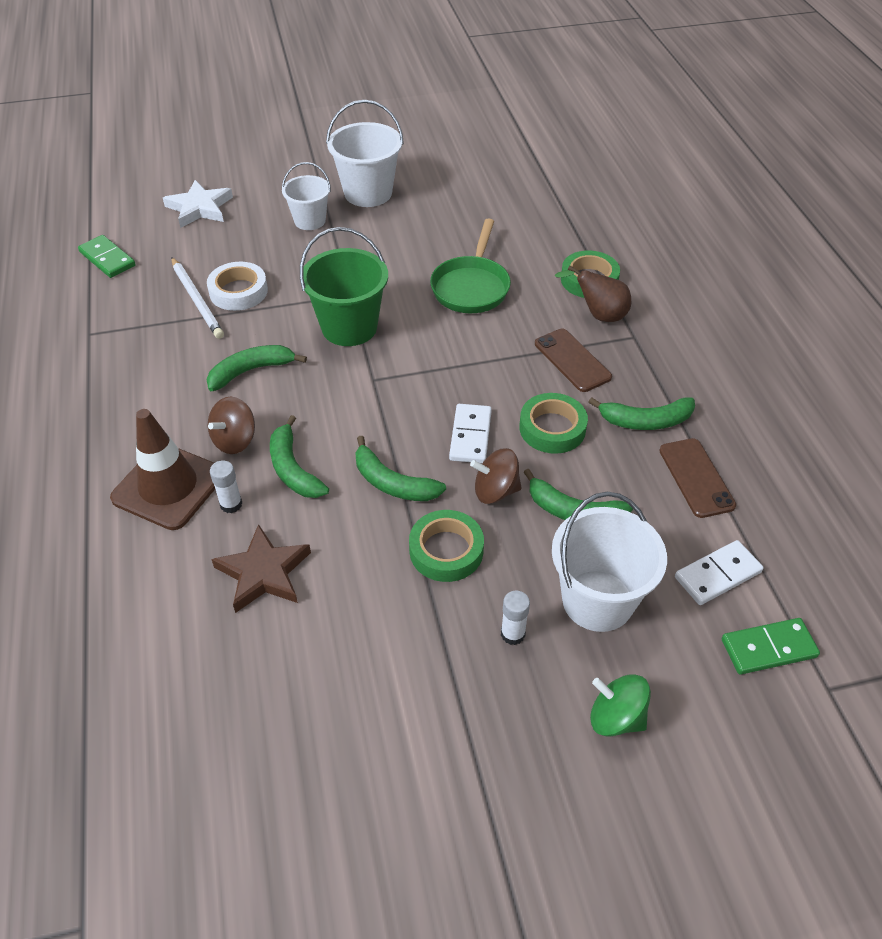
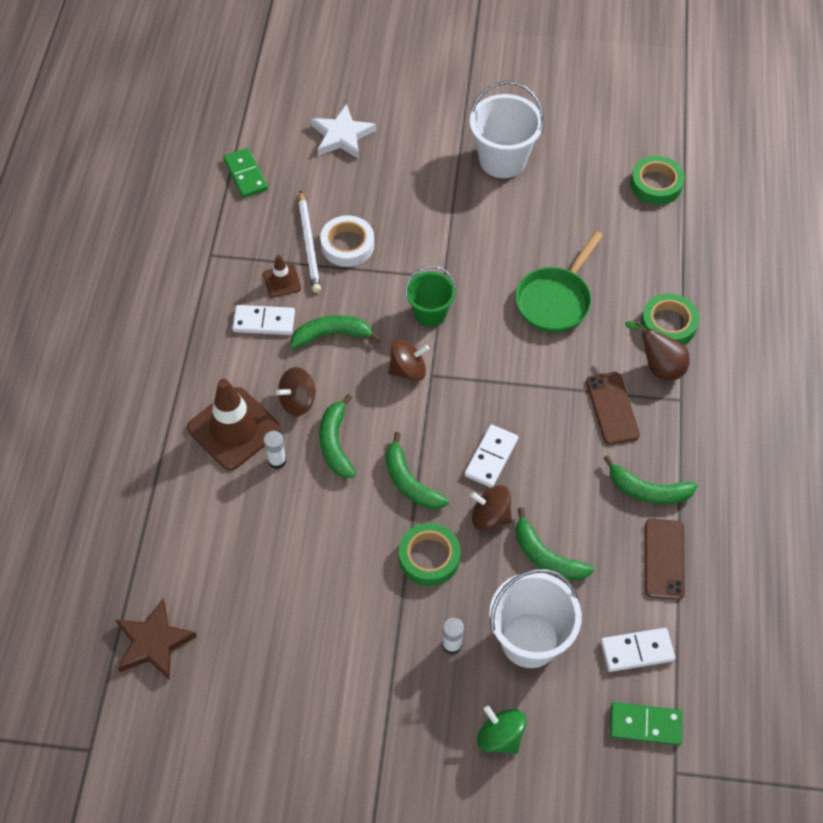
camera: 20 degrees right, 10 degrees up
brown star [211,524,311,613] -> brown star moved to [116,599,197,680]
white bucket [282,162,331,230] -> none
green bucket [300,227,388,346] -> green bucket [405,266,456,327], size x0.63
green tape [519,393,588,454] -> green tape moved to [630,156,685,205]
none -> white domino [232,305,295,335]
none -> brown traffic cone [263,255,301,297]
none -> brown spinning top [388,339,429,381]

